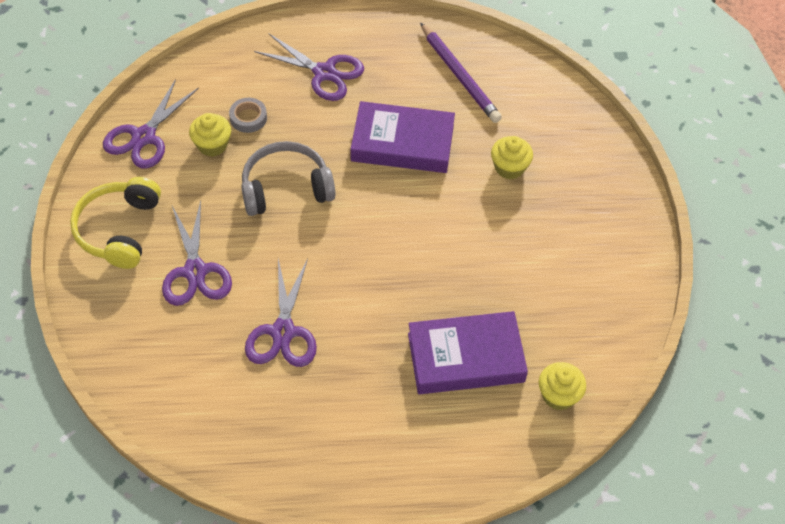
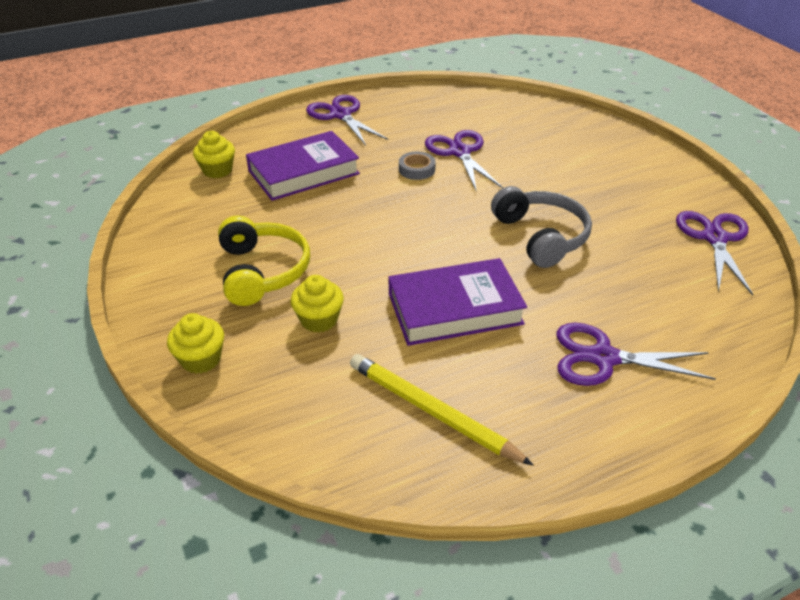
camera: 160 degrees right, 15 degrees down
yellow headphones [70,177,161,269] -> yellow headphones moved to [218,216,310,306]
purple scissors [162,200,232,306] -> purple scissors moved to [306,95,388,146]
yellow cupcake [189,113,231,157] -> yellow cupcake moved to [167,313,224,374]
grey tape [229,98,267,133] -> grey tape moved to [399,152,436,180]
grey headphones [241,141,336,216] -> grey headphones turned 75 degrees counterclockwise [491,186,592,268]
purple pencil [420,23,502,123] -> yellow pencil [350,354,533,465]

